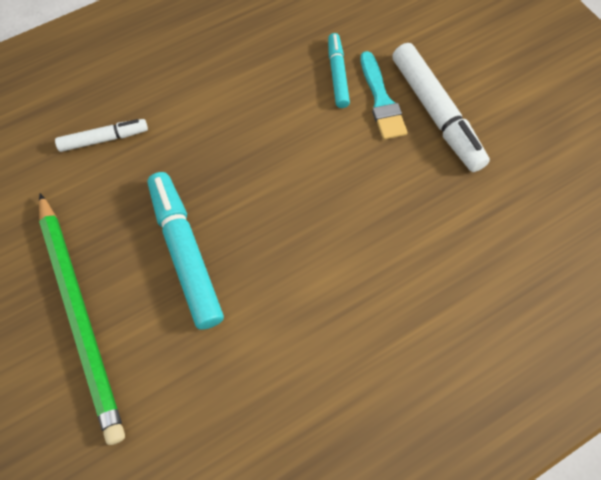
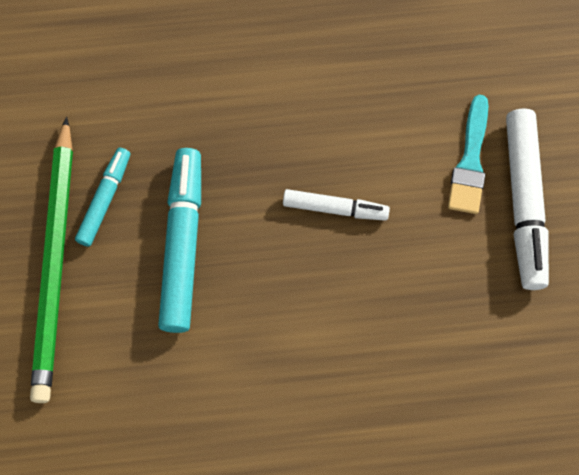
camera: 25 degrees right, 5 degrees up
white marker [55,119,148,152] -> white marker moved to [283,189,390,221]
turquoise marker [328,33,350,108] -> turquoise marker moved to [75,148,130,247]

